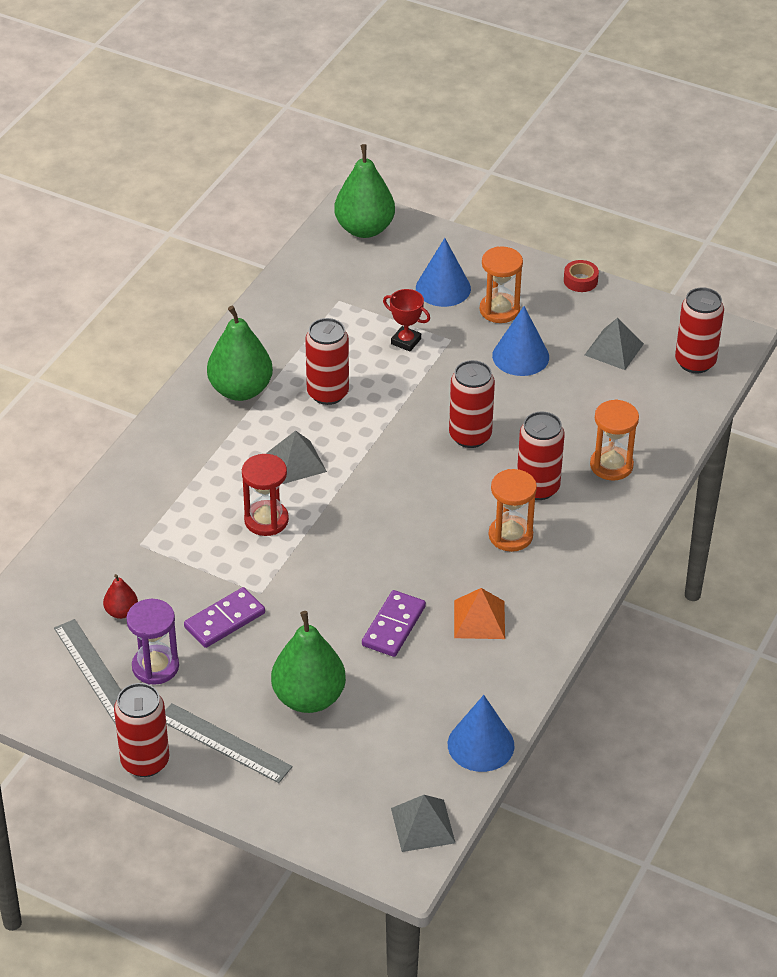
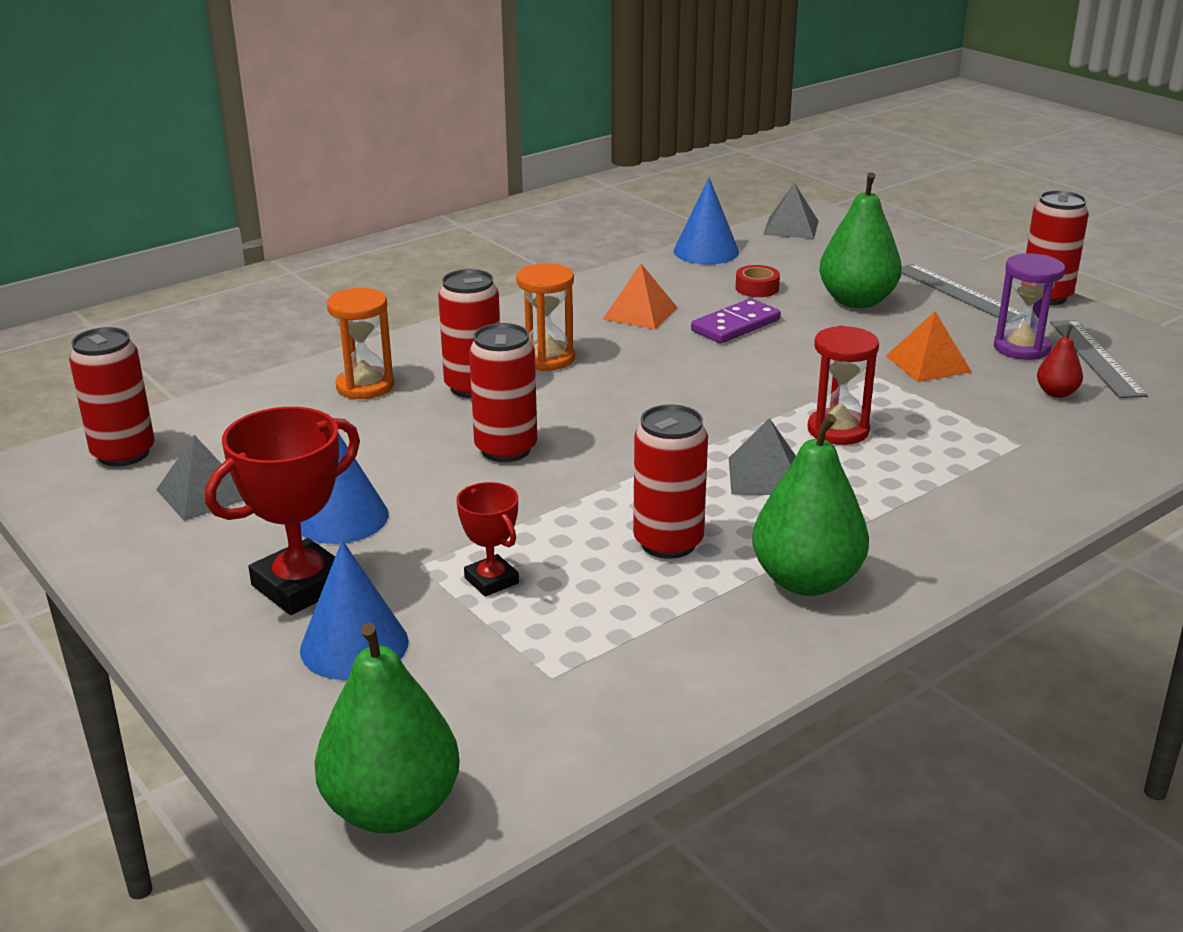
camera: 155 degrees left, 15 degrees down
purple domino [184,587,265,648] -> orange pyramid [886,311,972,382]
orange hourglass [480,246,523,323] -> red trophy [205,407,360,615]
red tape [564,260,599,292] -> red tape moved to [736,265,780,297]

